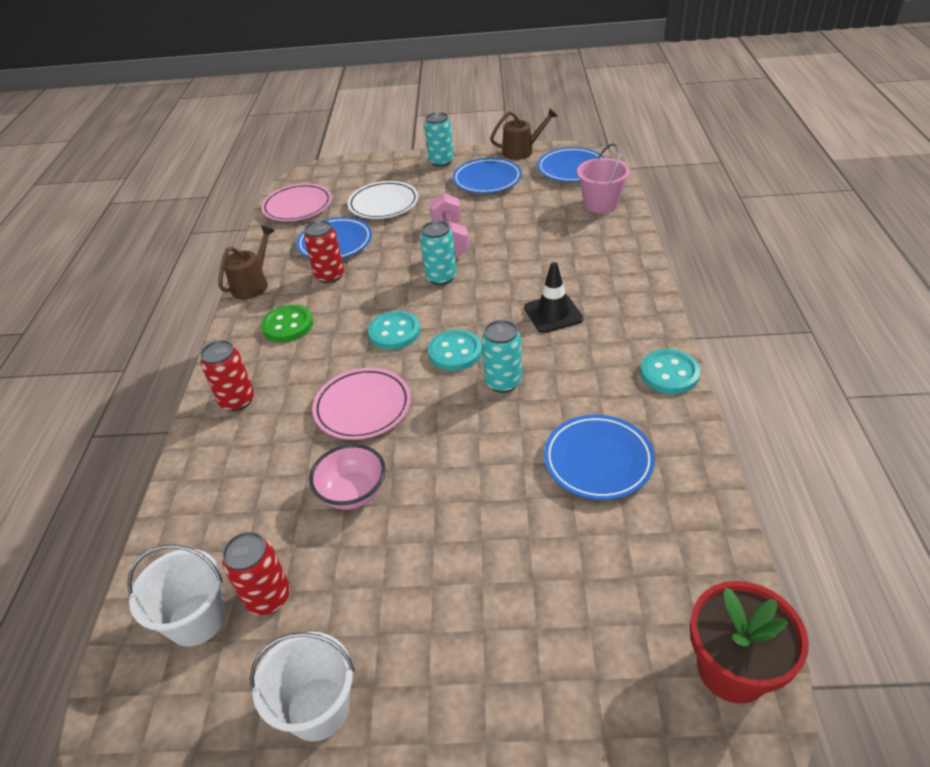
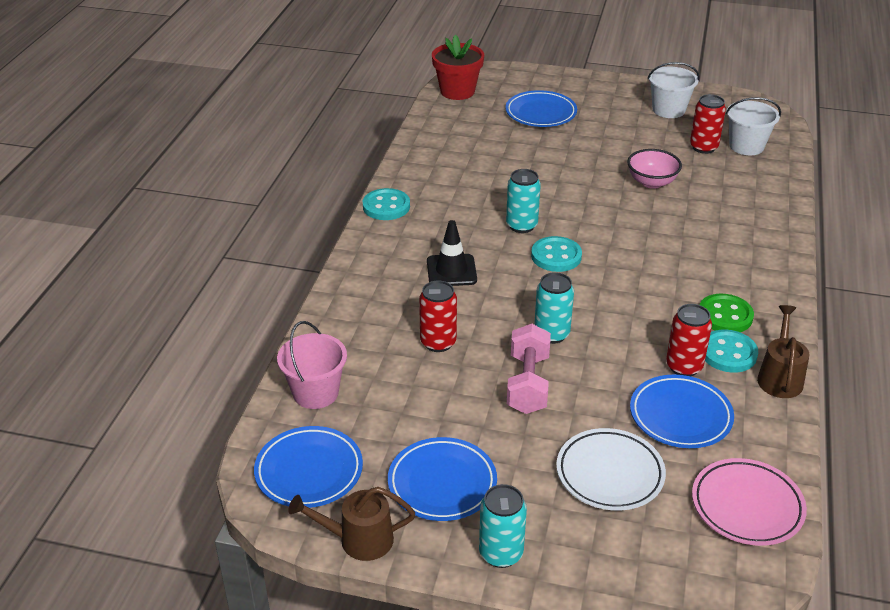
camera: 170 degrees left, 5 degrees down
red can [200,340,254,412] -> red can moved to [419,280,457,352]
brown watering can [218,226,275,300] -> brown watering can turned 150 degrees clockwise [757,305,809,398]
pink plate [312,368,411,440] -> none
turquoise button [368,311,420,350] -> turquoise button moved to [705,330,758,373]
blue plate [544,415,655,500] -> blue plate moved to [505,90,577,127]

